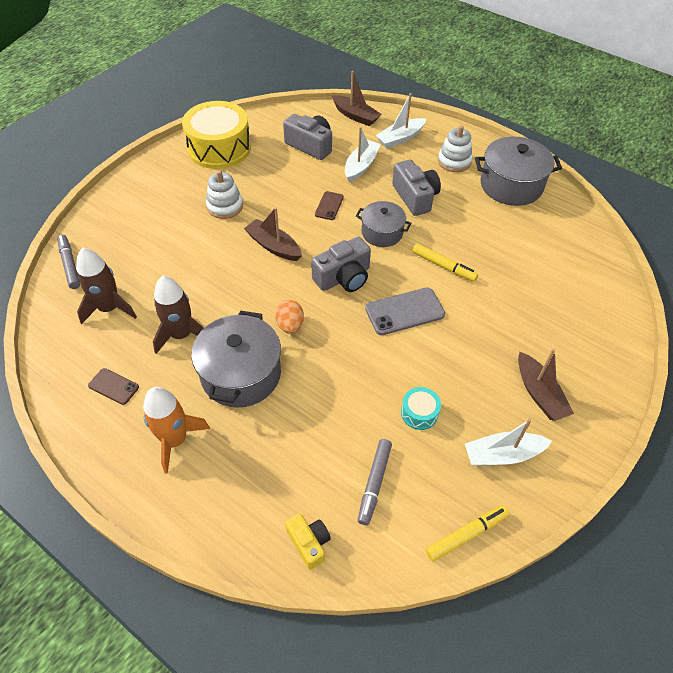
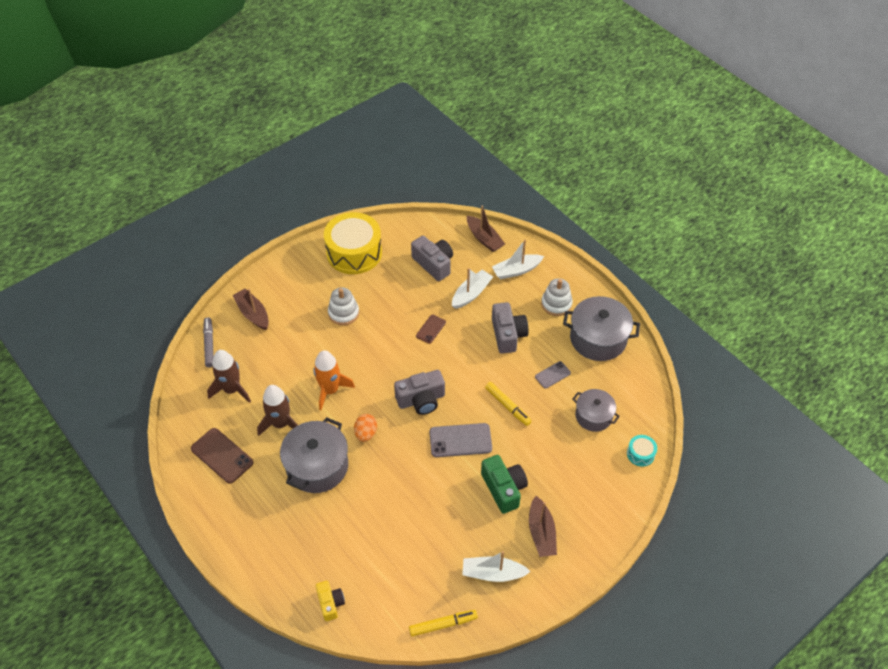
camera: 15 degrees right, 0 degrees up
brown phone [88,368,139,405] -> brown phone [191,428,253,484], size x1.72
orange rocket [143,387,210,474] -> orange rocket moved to [313,350,355,410]
brown boat [244,207,302,261] -> brown boat moved to [232,289,269,330]
grey pot [356,201,411,247] -> grey pot moved to [573,389,620,432]
grey marker [358,439,392,525] -> none
turquoise drum [401,387,441,430] -> turquoise drum moved to [627,435,657,467]
none -> green camera [481,455,528,514]
none -> grey phone [535,361,571,389]

